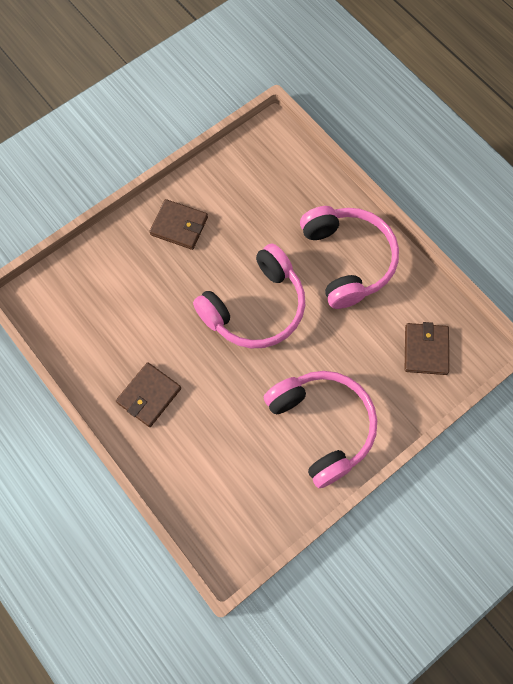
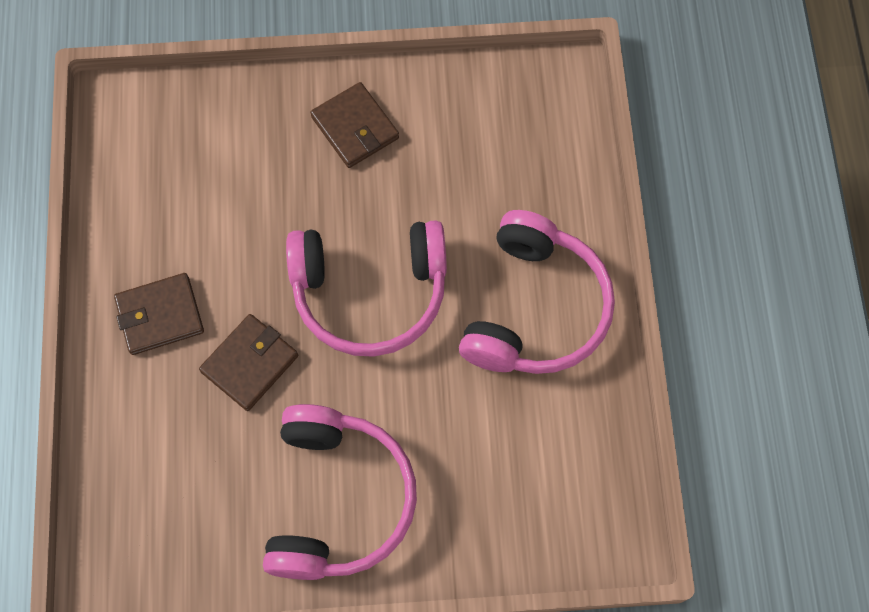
camera: 35 degrees right, 0 degrees up
brown wallet [405,322,449,375] -> brown wallet moved to [199,314,298,411]

